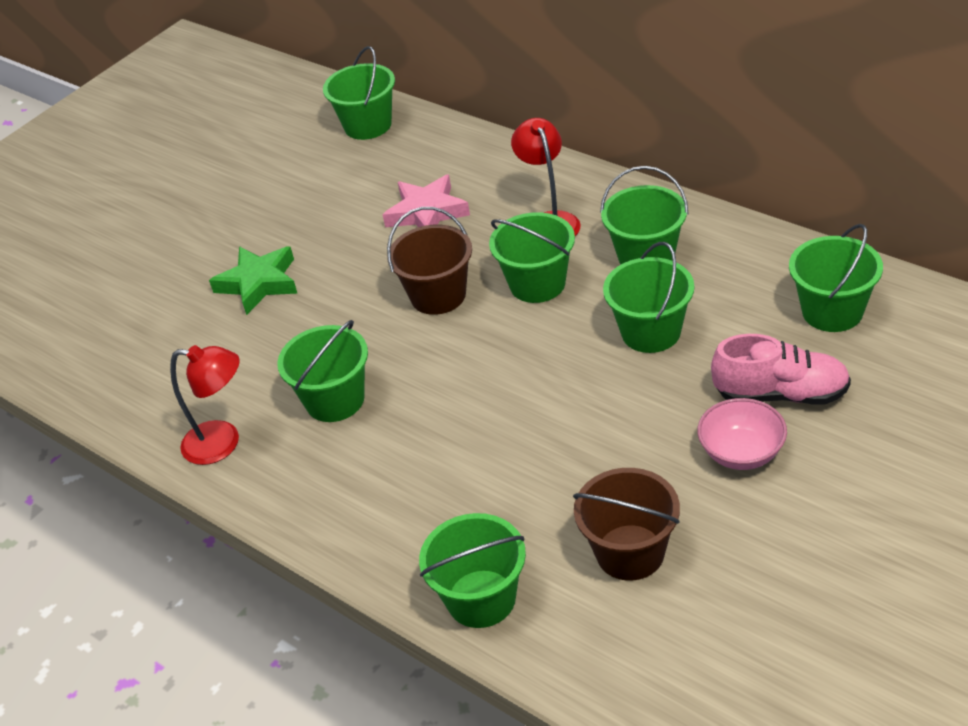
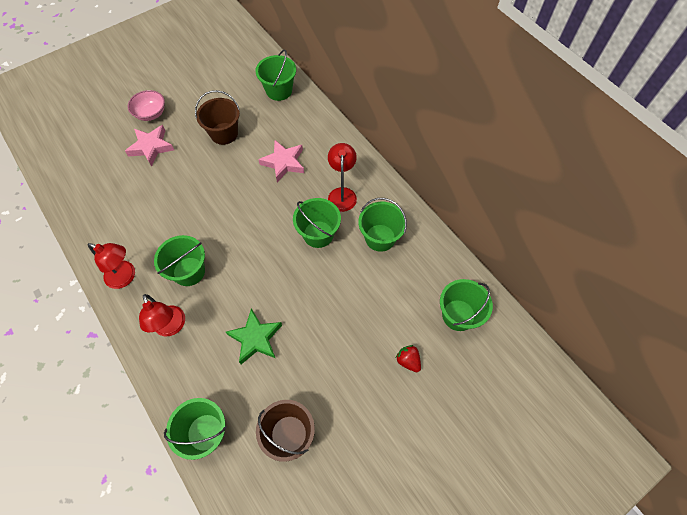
camera: 10 degrees right, 20 degrees up
green star [209,246,298,315] -> green star moved to [226,308,282,364]
brown bucket [387,207,472,315] -> brown bucket moved to [195,90,240,145]
green bucket [603,242,694,353] -> none
pink bowl [697,398,787,470] -> pink bowl moved to [128,90,165,121]
pink shoe [711,334,851,405] -> red strawberry [396,345,421,372]
none -> pink star [125,125,174,167]
none -> red lamp [139,294,185,337]

